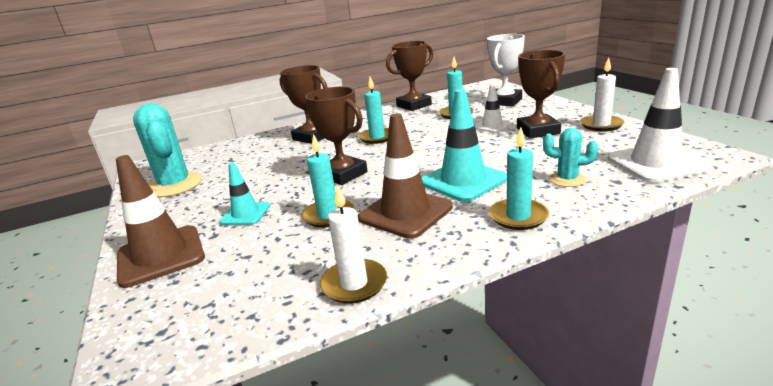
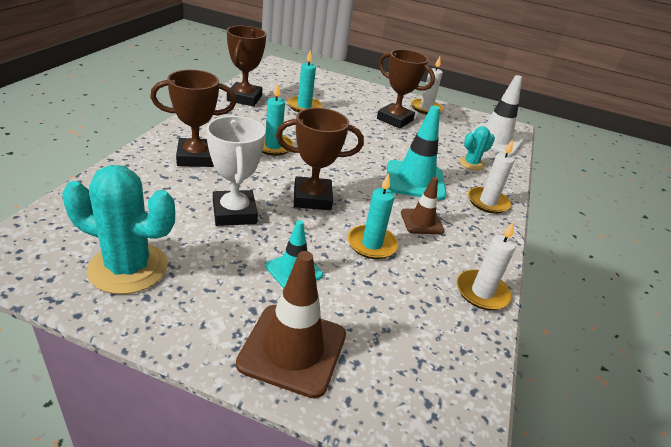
camera: 55 degrees left, 10 degrees up
brown traffic cone [358,113,453,239] -> brown traffic cone [401,177,444,234], size x0.58
white traffic cone [475,84,512,133] -> none
white trophy [487,34,525,106] -> white trophy moved to [206,116,265,226]
turquoise candle [489,127,549,230] -> white candle [468,139,514,214]

